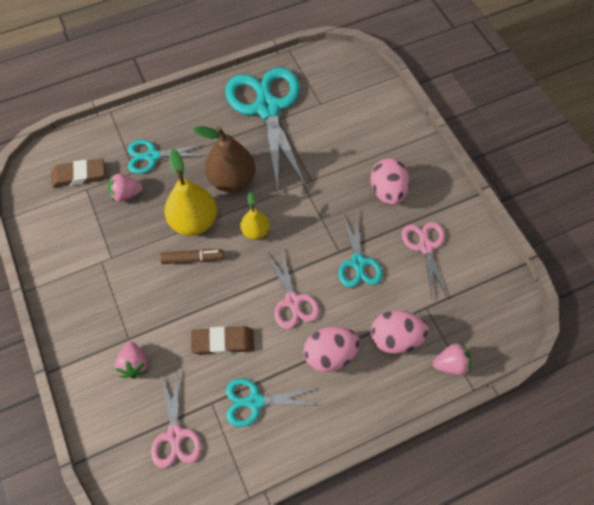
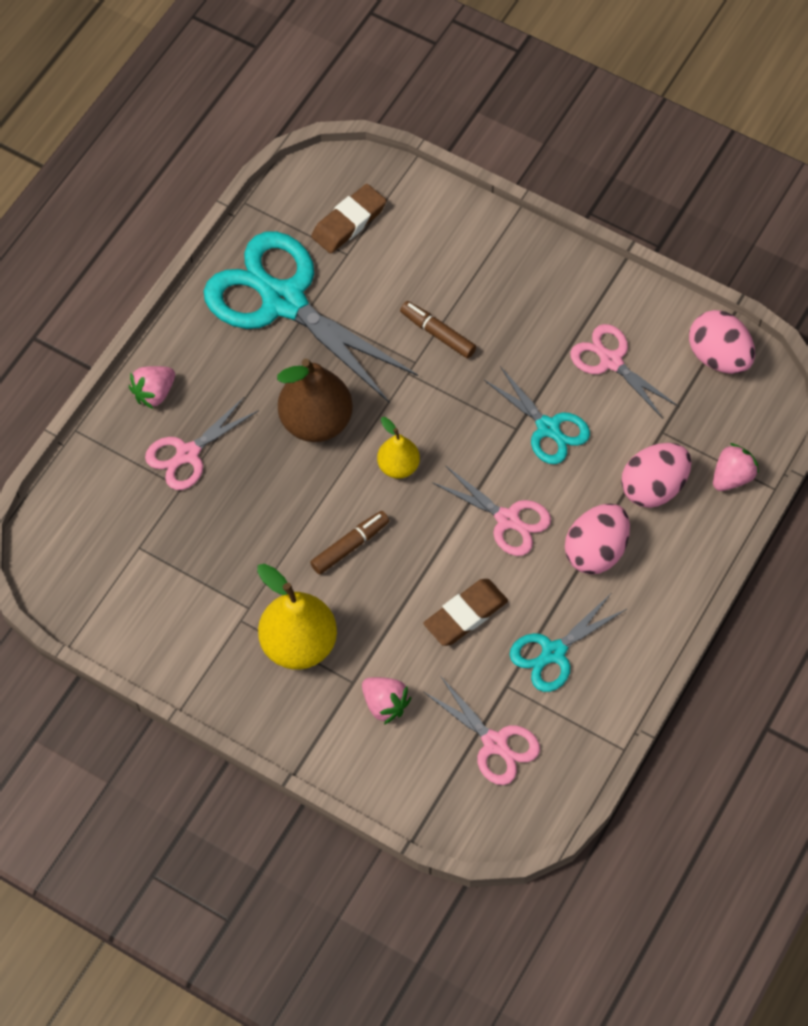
camera: 35 degrees left, 0 degrees up
brown eraser [51,159,104,188] -> brown eraser moved to [311,184,386,253]
pink strawberry [108,174,143,202] -> pink strawberry moved to [129,366,175,409]
turquoise scissors [128,140,206,174] -> pink scissors [145,397,259,490]
yellow pear [165,149,217,236] -> yellow pear moved to [257,564,337,670]
pink egg [370,158,409,205] -> pink egg moved to [689,310,755,374]
none -> brown marker [400,301,476,358]

